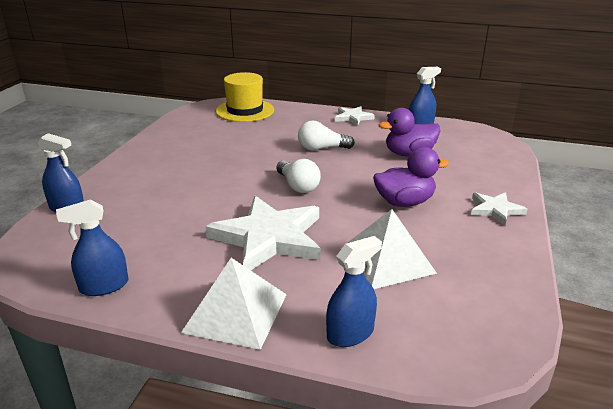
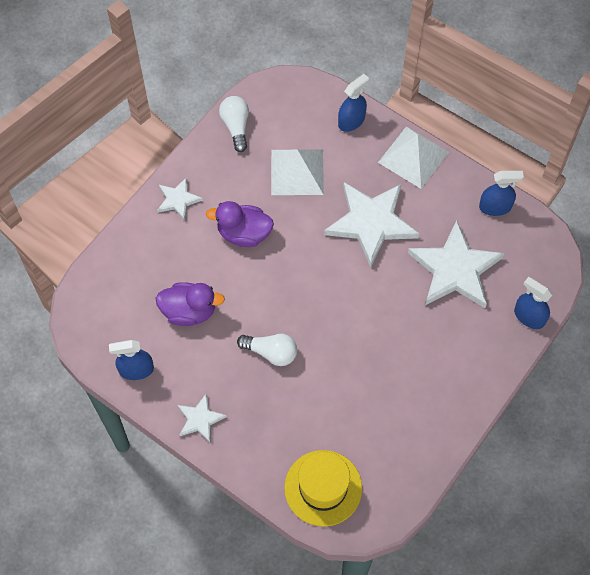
camera: 160 degrees left, 35 degrees up
white light bulb [276,159,321,193] -> white light bulb moved to [219,96,249,152]
blue spray bottle [326,236,382,347] -> blue spray bottle turned 150 degrees clockwise [338,74,369,132]
none -> white star [408,220,505,308]

